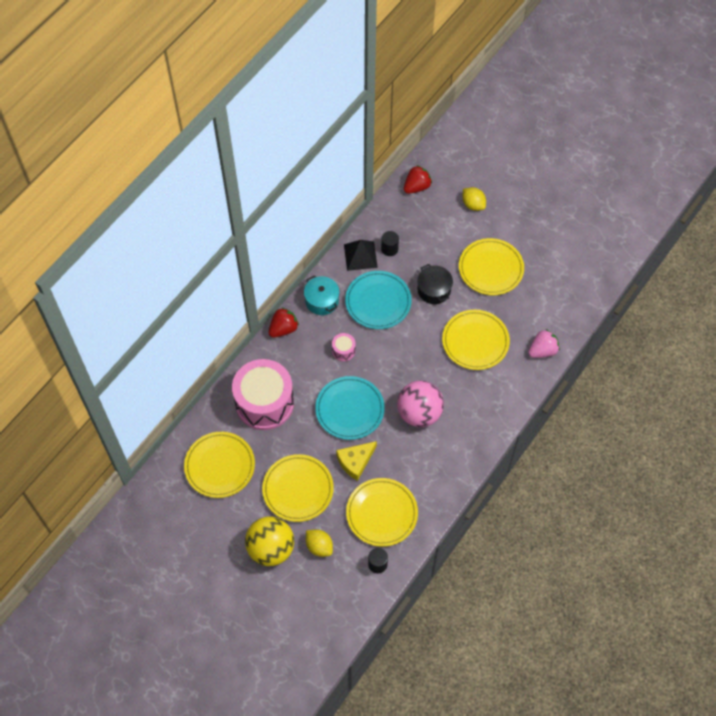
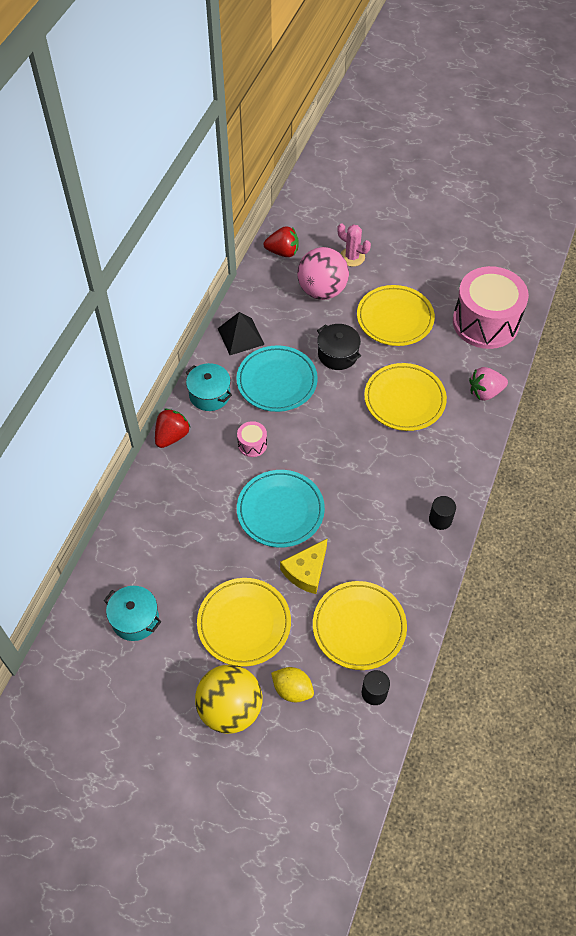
camera: 15 degrees left, 5 degrees down
yellow plate [184,432,255,498] -> turquoise pot [104,586,162,641]
pink drum [232,359,294,430] -> pink drum moved to [453,266,529,349]
black cylinder [381,231,399,256] -> black cylinder moved to [429,496,456,530]
pink ball [397,381,444,427] -> pink ball moved to [297,247,349,300]
red strawberry [404,165,432,194] -> red strawberry turned 60 degrees clockwise [264,226,299,257]
yellow lemon [462,187,486,211] -> pink cactus [337,223,371,267]
pink strawberry [528,329,560,358] -> pink strawberry turned 150 degrees counterclockwise [469,367,508,401]

